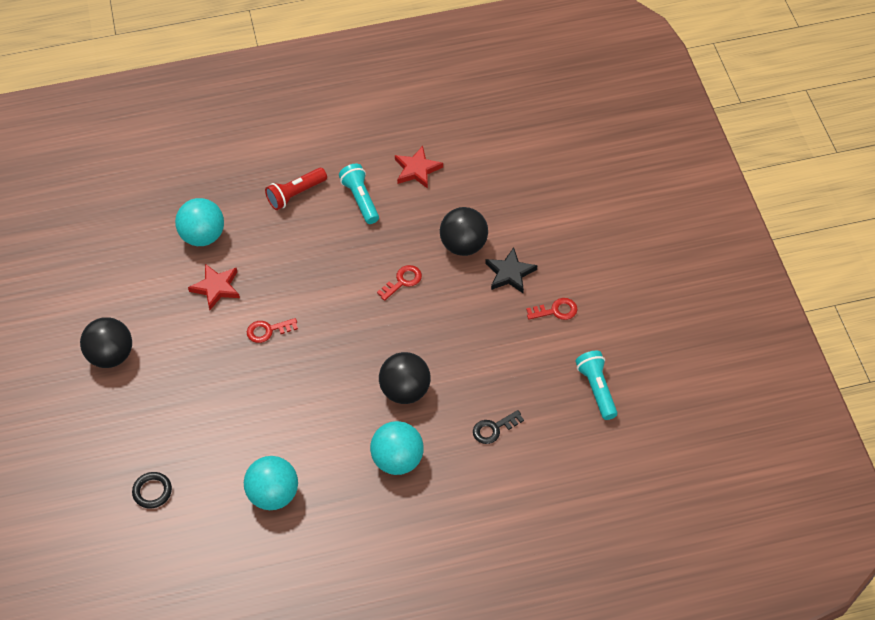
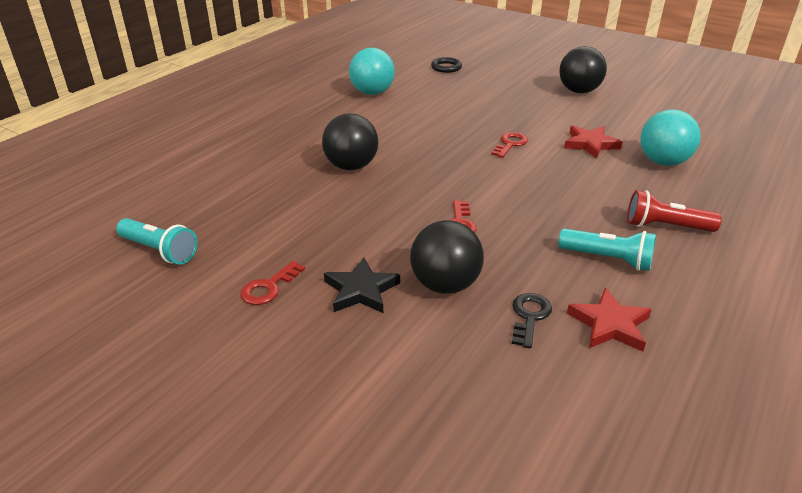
camera: 135 degrees right, 20 degrees down
red flashlight [265,168,327,210] -> red flashlight turned 90 degrees counterclockwise [627,190,722,232]
turquoise ball [370,421,424,475] -> none
black key [473,410,524,444] -> black key moved to [512,293,552,348]

